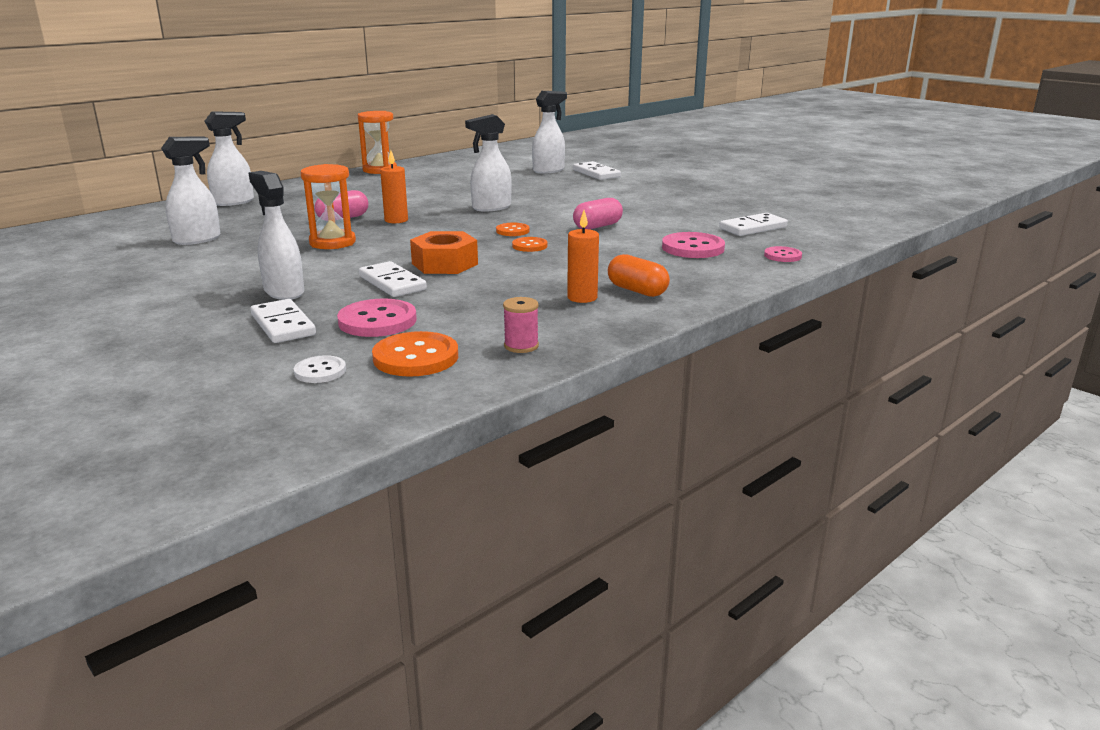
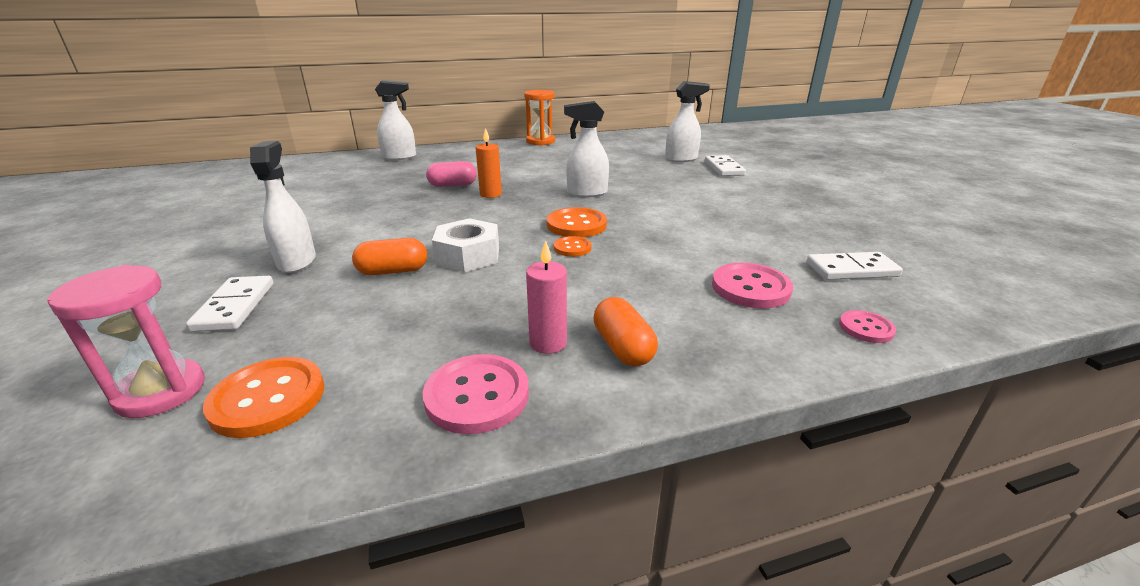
camera: 25 degrees right, 5 degrees up
white spray bottle [161,137,220,245] -> none
white button [294,355,346,383] -> pink hourglass [47,265,205,418]
orange hourglass [300,164,356,249] -> none
pink button [337,298,417,337] -> pink button moved to [422,354,529,434]
white domino [359,261,427,297] -> orange capsule [352,238,427,275]
orange nut [410,231,478,274] -> white nut [432,218,499,272]
orange button [496,223,530,236] -> orange button [547,207,607,237], size x1.74
pink spool [503,297,539,353] -> none
orange candle [567,210,599,303] -> pink candle [526,241,567,354]
pink capsule [573,198,623,229] -> none

